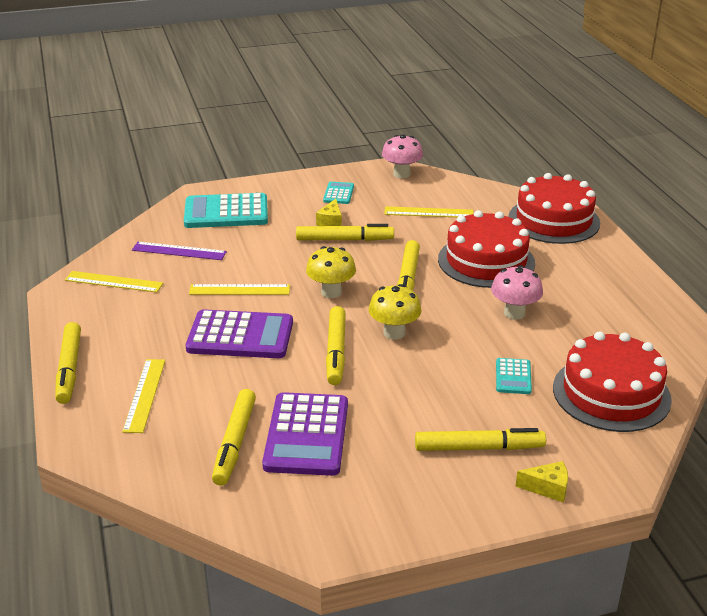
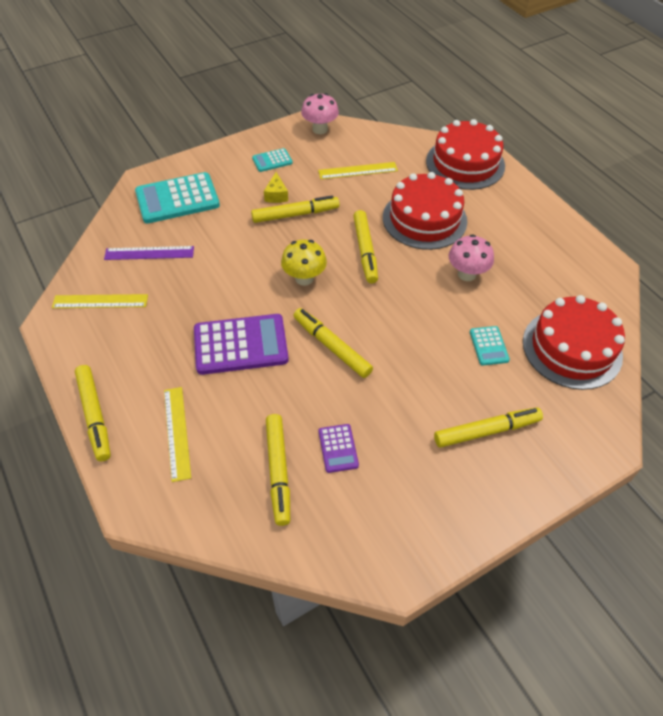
camera: 15 degrees left, 20 degrees up
yellow ruler [189,284,290,295] -> none
purple calculator [262,392,348,476] -> purple calculator [319,424,359,473], size x0.49
turquoise calculator [323,182,354,204] -> turquoise calculator turned 105 degrees counterclockwise [252,148,292,172]
yellow marker [326,306,346,385] -> yellow marker turned 150 degrees clockwise [293,308,373,378]
yellow mushroom [369,284,422,340] -> none
yellow cheese [515,461,568,503] -> none

